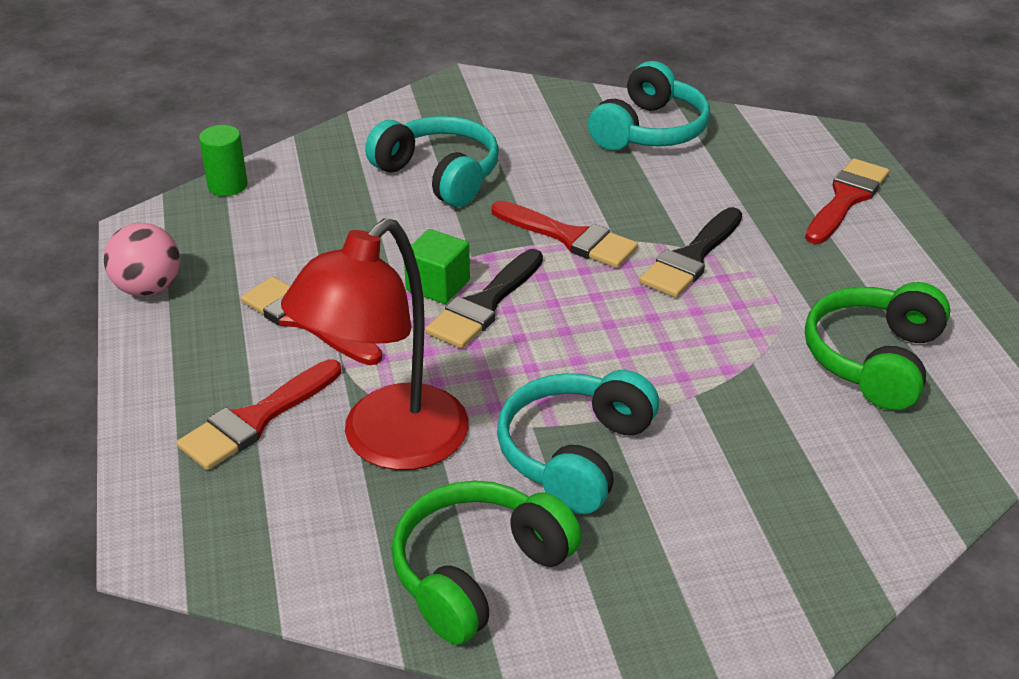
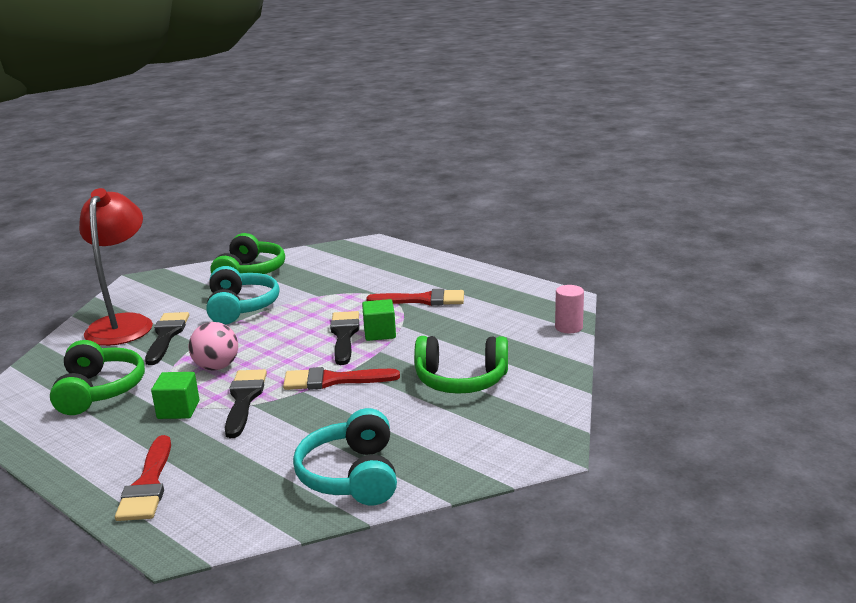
camera: 145 degrees right, 15 degrees down
pink ball [104,223,180,296] -> pink ball moved to [189,322,238,370]
red brush [177,359,341,470] -> none
green cylinder [199,125,247,196] -> pink cylinder [555,285,584,333]
red lamp [281,218,468,470] -> red lamp moved to [79,188,153,346]
turquoise headphones [365,116,499,207] -> green headphones [414,336,508,394]
none -> black brush [145,312,189,365]
none -> green cube [151,372,200,419]

